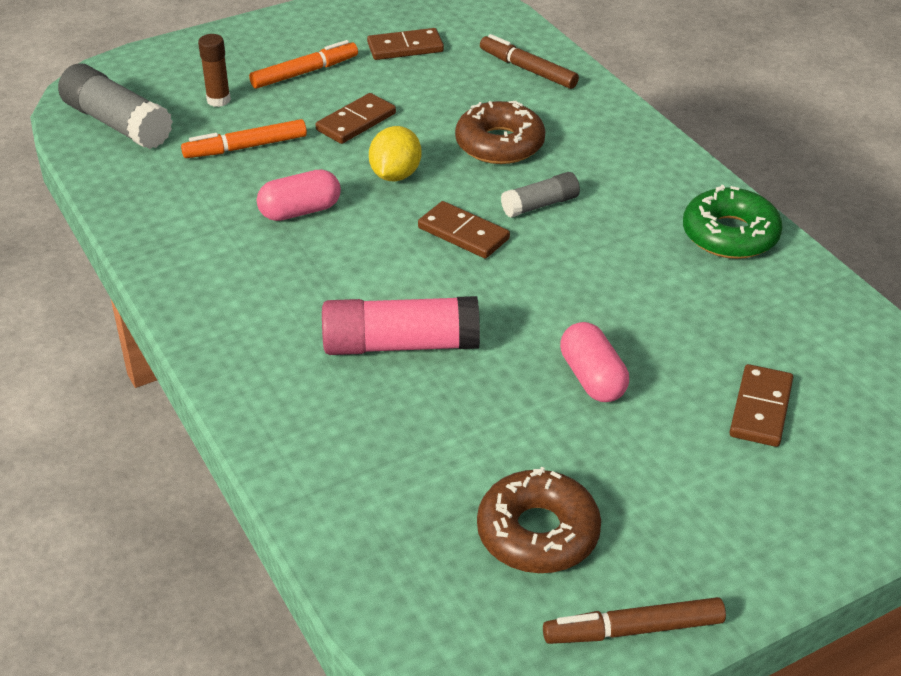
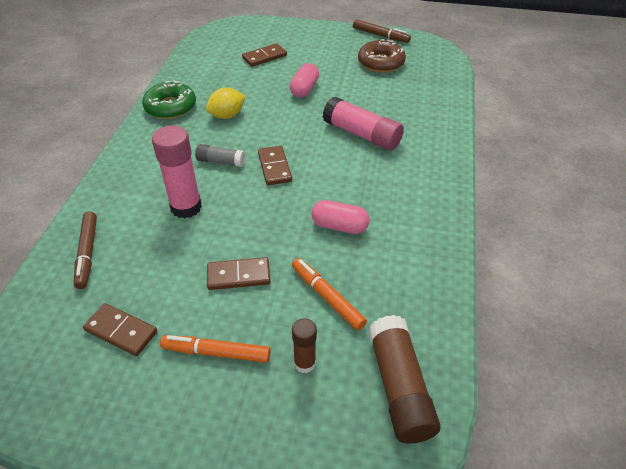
camera: 140 degrees left, 5 degrees up
grey glue stick [58,63,173,149] -> brown glue stick [368,315,441,444]
orange marker [181,119,307,158] -> orange marker turned 150 degrees counterclockwise [292,258,367,330]
yellow lemon [369,126,421,182] -> yellow lemon moved to [206,87,245,119]
brown donut [455,101,545,164] -> pink glue stick [152,126,202,219]

